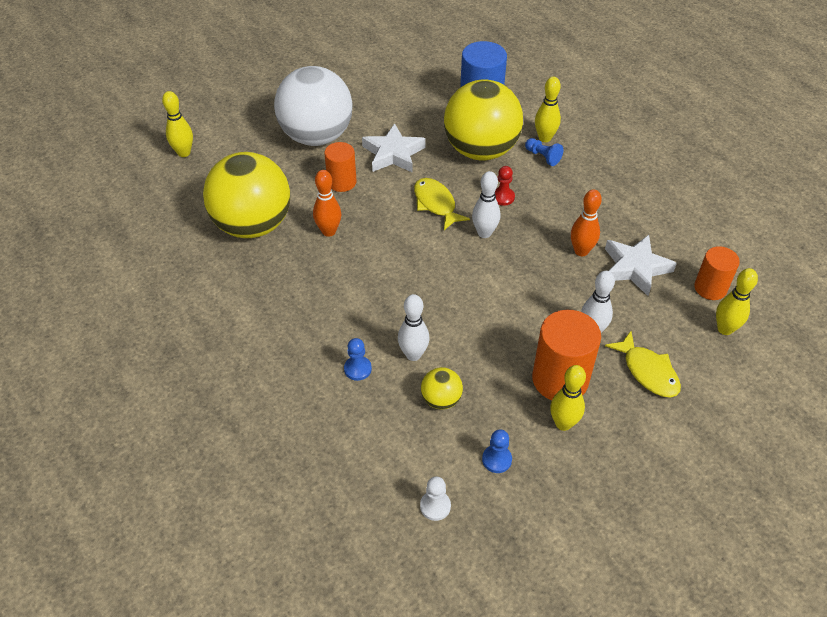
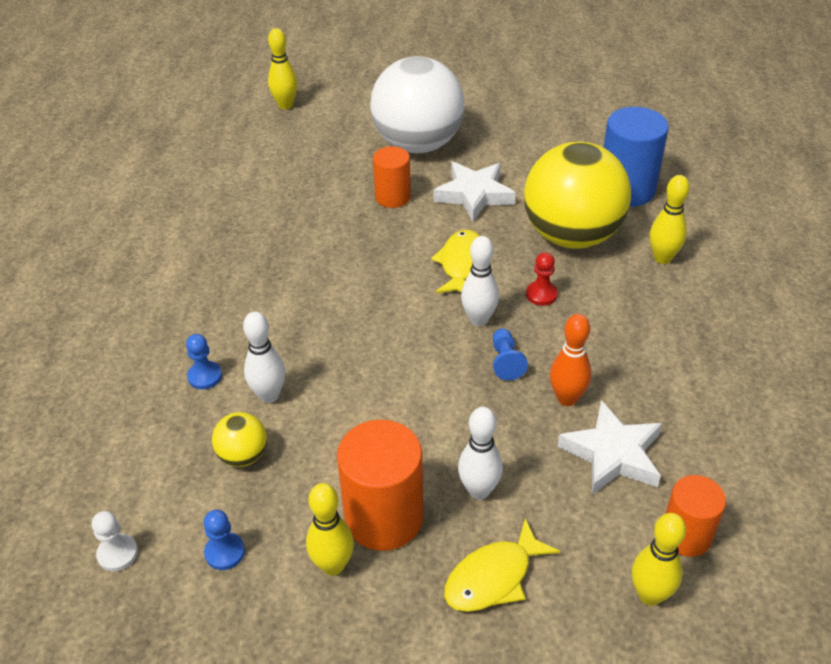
camera: 40 degrees right, 5 degrees down
yellow ball [203,152,290,238] -> none
orange bowling pin [313,170,341,237] -> none
blue pawn [525,138,563,166] -> blue pawn moved to [493,329,528,381]
yellow fish [605,331,681,397] -> yellow fish turned 45 degrees clockwise [444,518,560,612]

